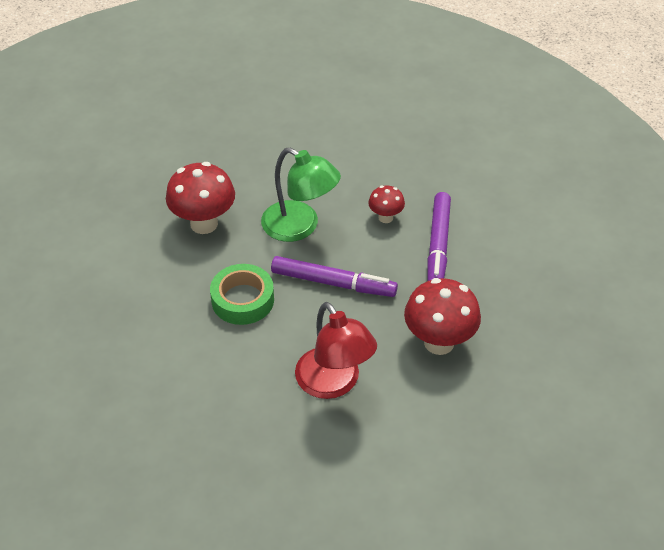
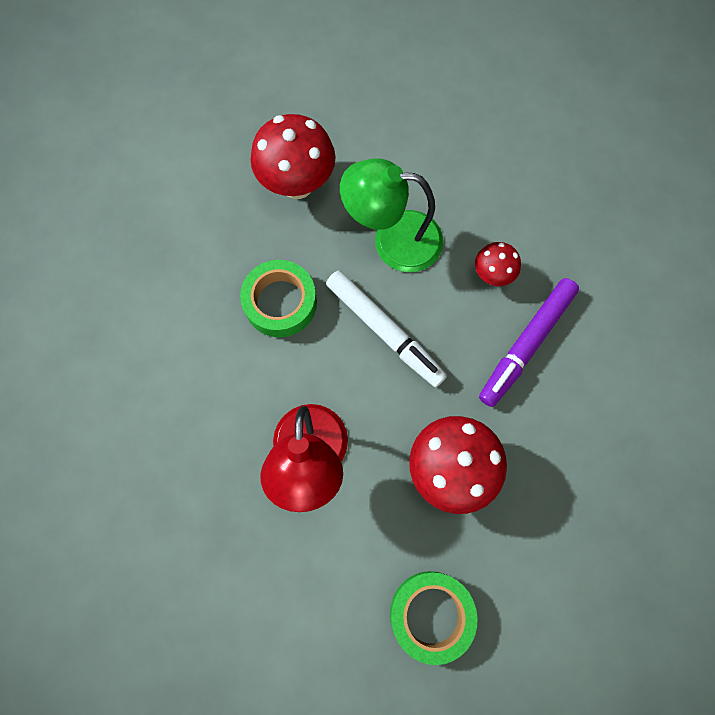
camera: 30 degrees right, 25 degrees up
green lamp [261,148,341,242] -> green lamp turned 120 degrees clockwise [340,158,443,272]
purple marker [271,256,398,297] -> white marker [326,271,447,387]
none -> green tape [390,571,478,665]

